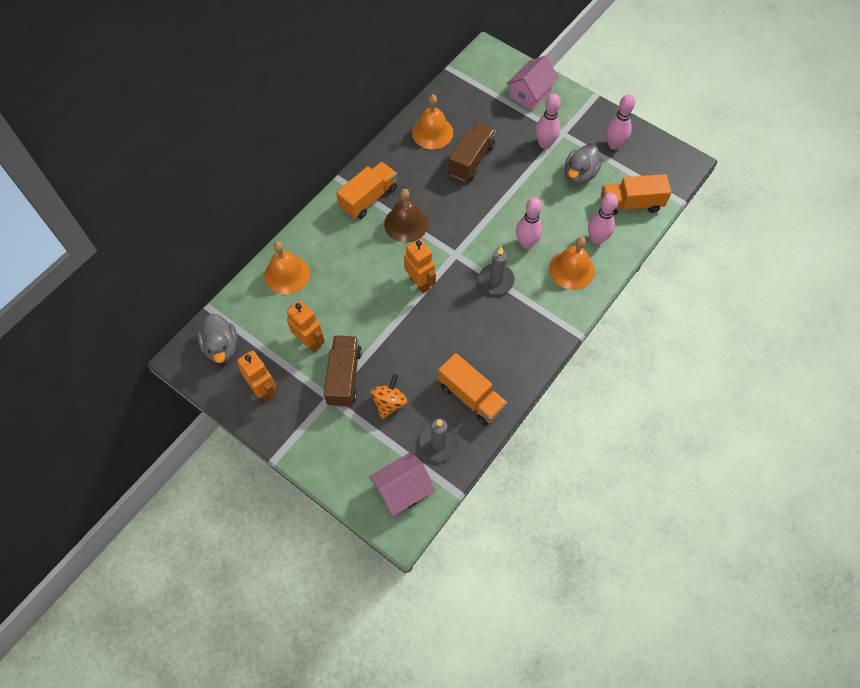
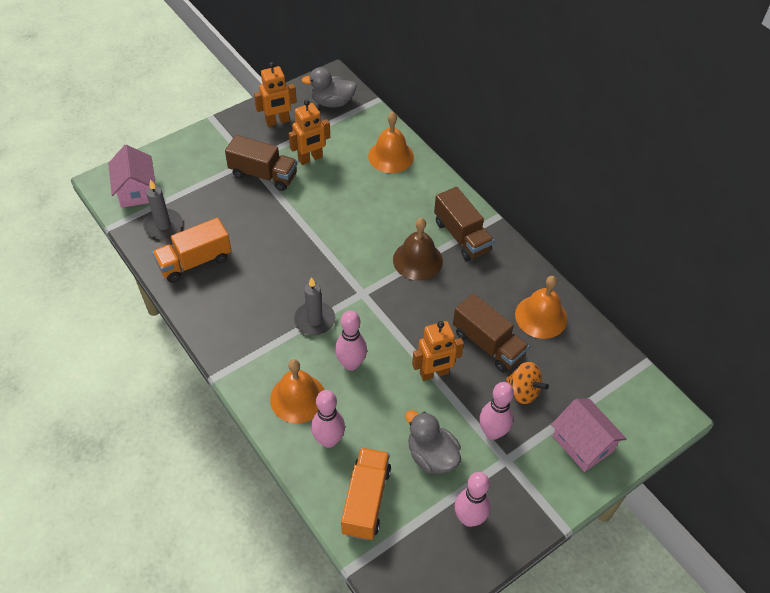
camera: 105 degrees right, 10 degrees down
orange truck [336,162,397,219] -> brown truck [434,187,494,261]
orange spinning top [371,375,407,419] -> orange spinning top moved to [506,362,549,404]
orange robot [404,239,436,294] -> orange robot moved to [412,321,464,381]

